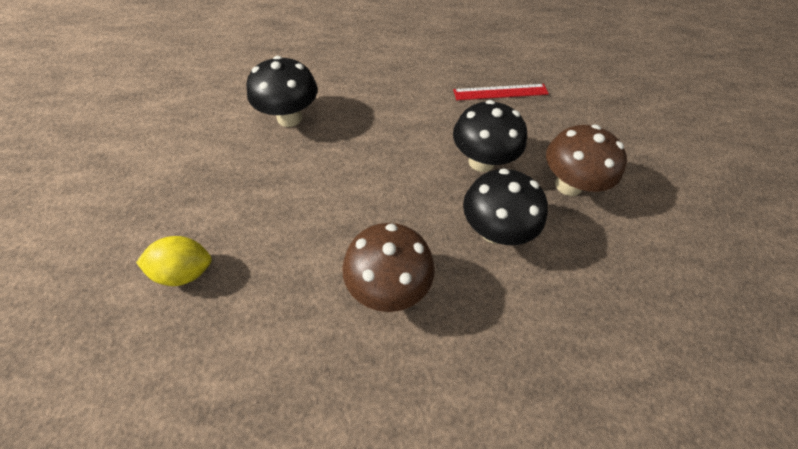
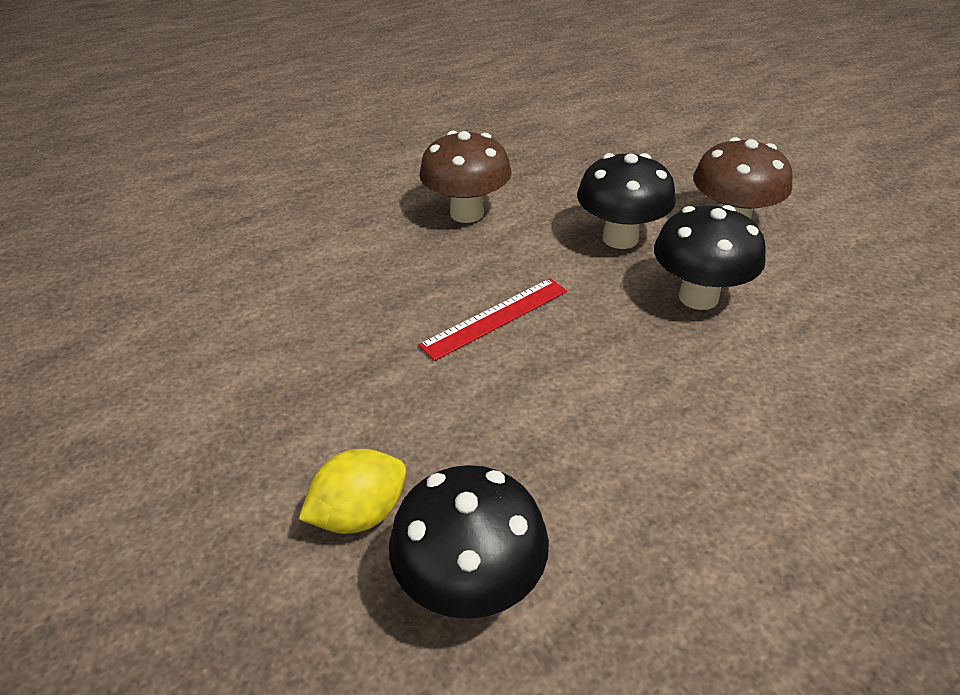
camera: 25 degrees left, 15 degrees down
black mushroom [246,56,318,127] -> black mushroom moved to [389,465,549,619]
brown mushroom [342,223,435,312] -> brown mushroom moved to [419,130,511,223]
red ruler [453,84,549,100] -> red ruler moved to [419,278,567,361]

